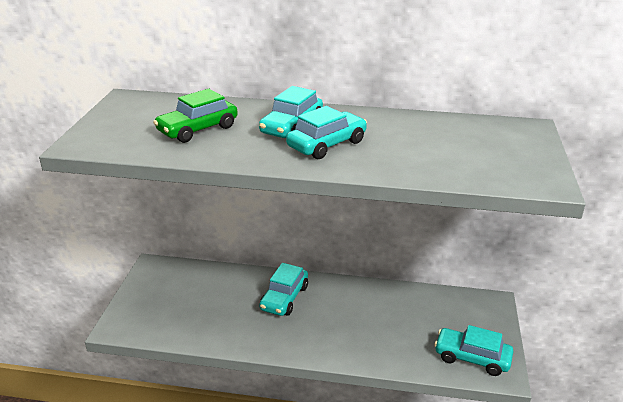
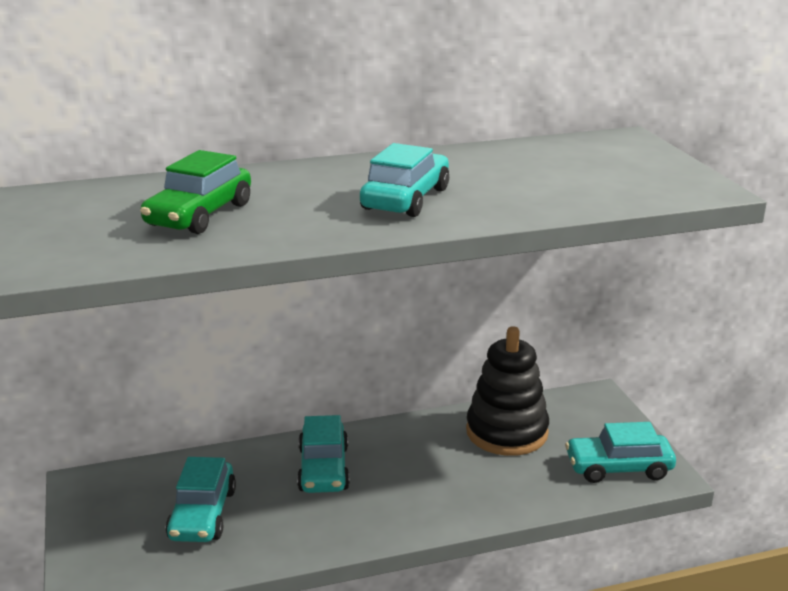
camera: 25 degrees left, 5 degrees down
turquoise car [259,86,323,138] -> turquoise car moved to [166,457,236,542]
none -> black stacking toy [466,326,549,456]

